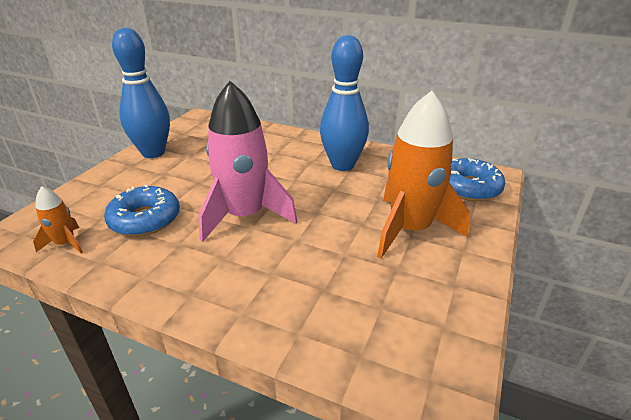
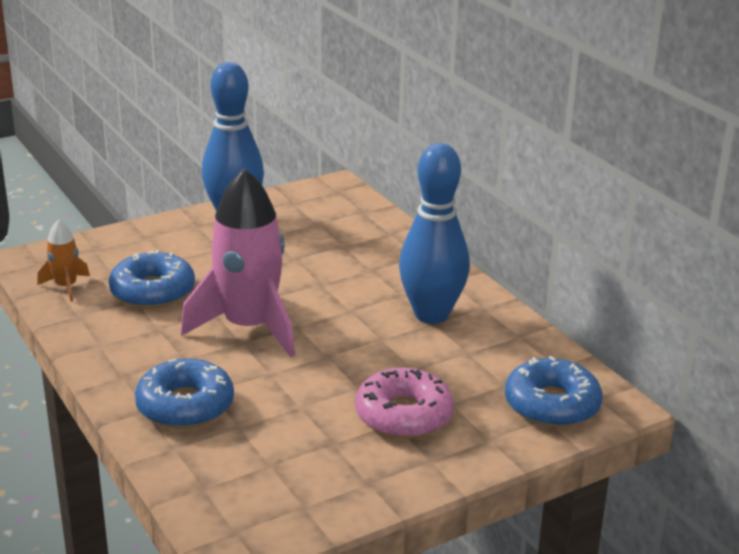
camera: 35 degrees right, 5 degrees down
orange rocket [377,91,470,259] -> pink donut [355,367,454,438]
none -> blue donut [135,358,234,429]

